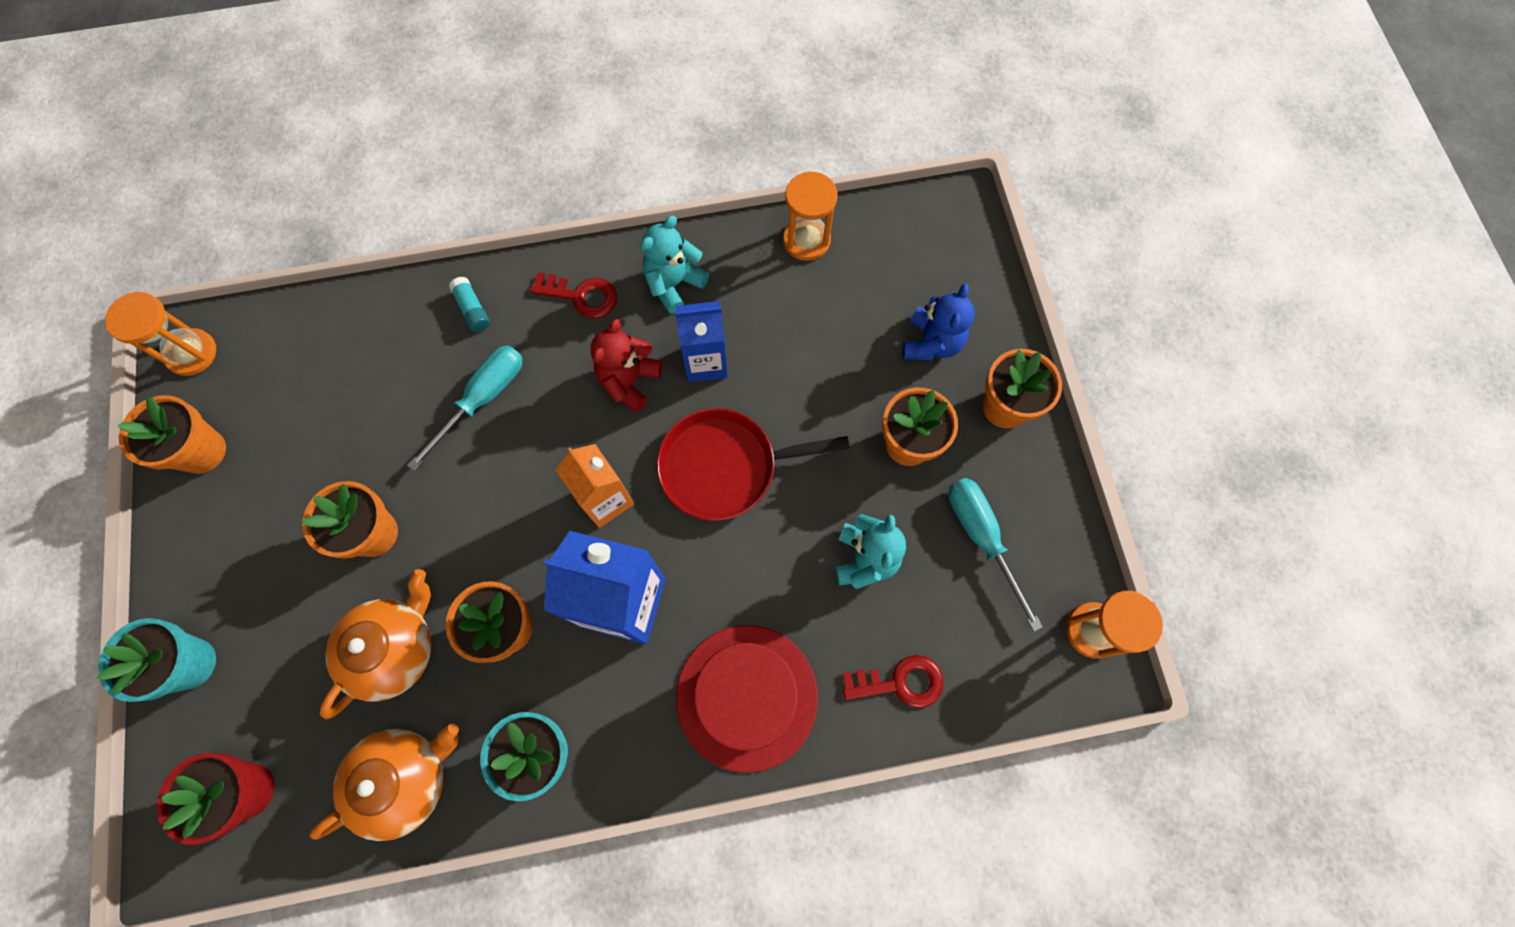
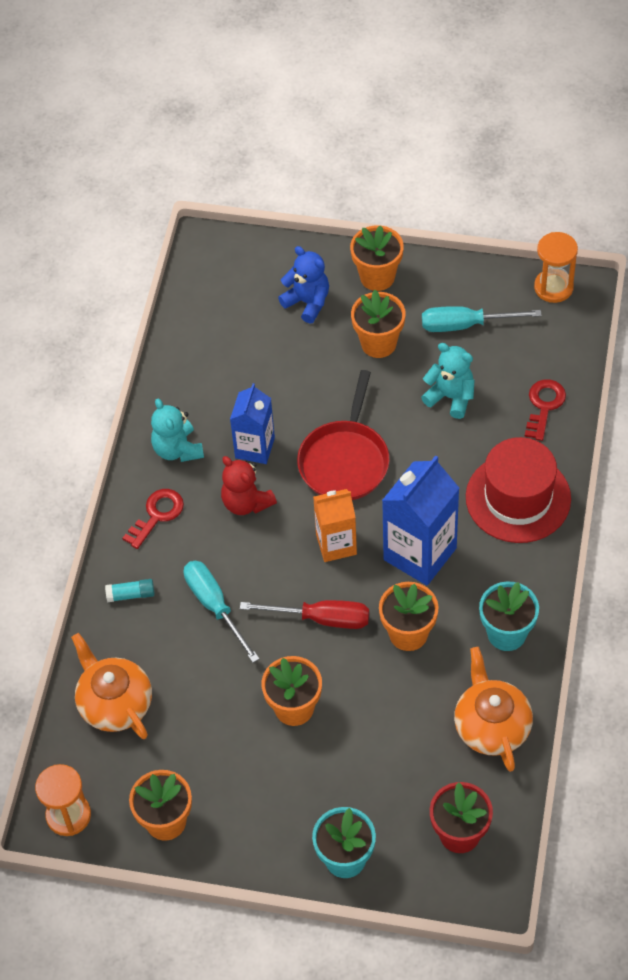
camera: 65 degrees left, 15 degrees down
orange teapot [320,569,432,719] -> orange teapot moved to [71,633,152,739]
orange hourglass [783,171,837,261] -> none
none -> red screwdriver [240,600,369,629]

